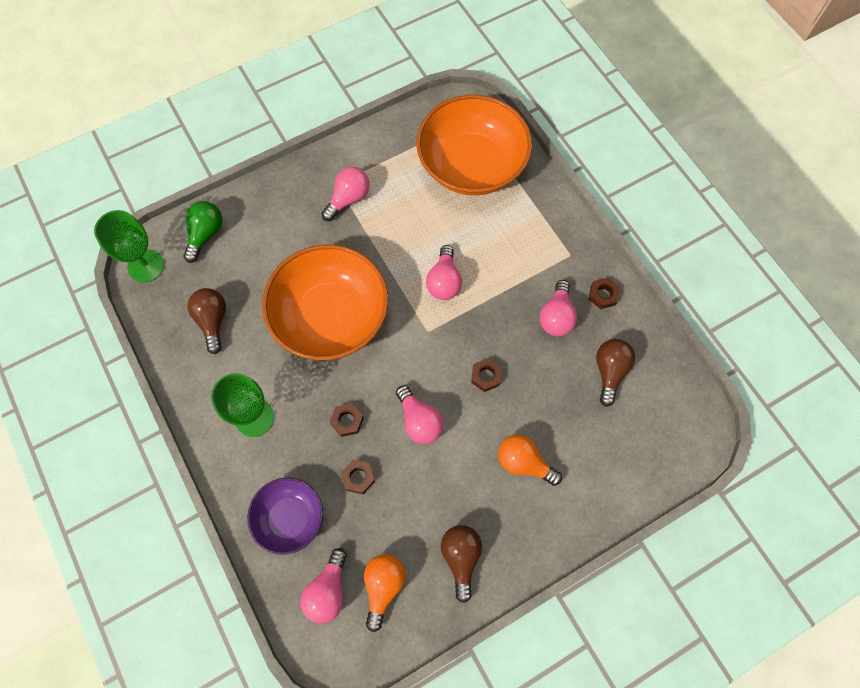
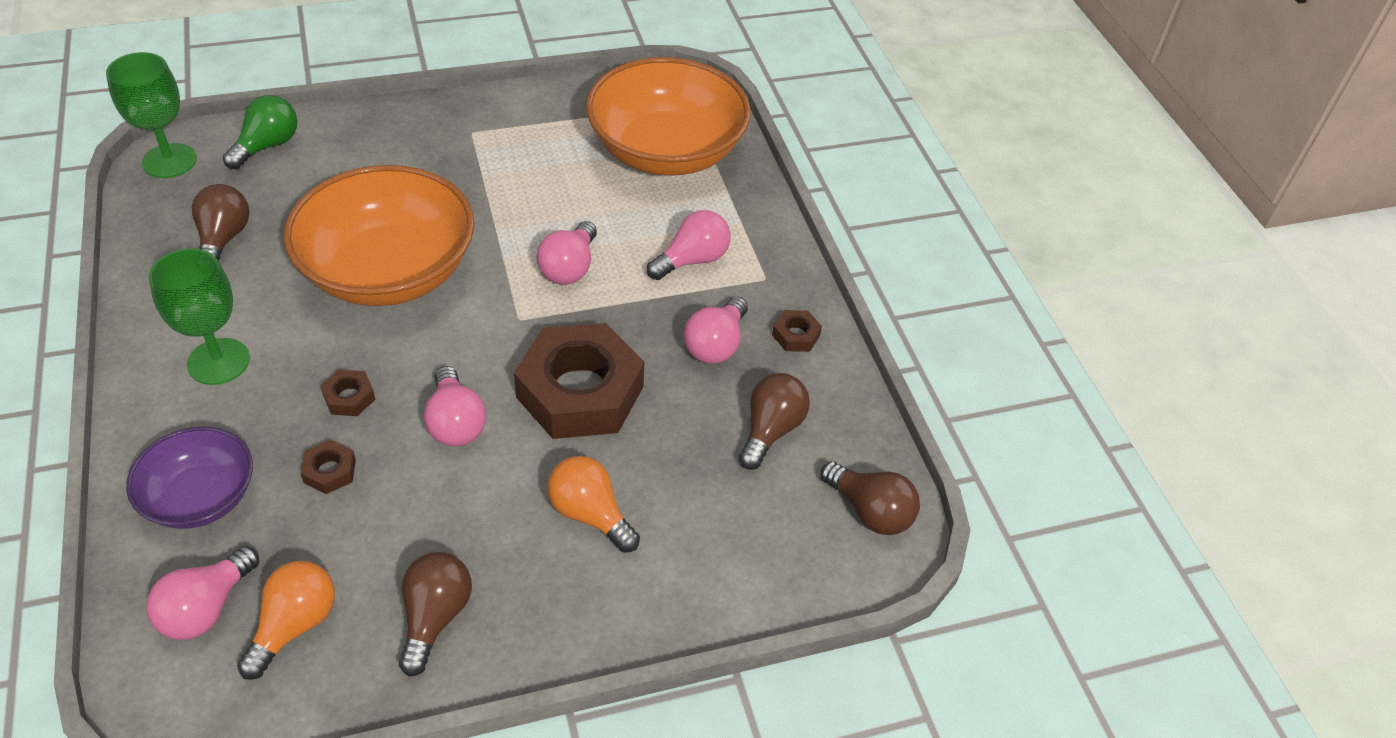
camera: 10 degrees right, 20 degrees down
pink light bulb [321,167,370,221] -> pink light bulb moved to [647,210,731,280]
brown nut [471,358,502,392] -> brown nut [514,323,644,439], size x2.50
none -> brown light bulb [821,461,920,535]

